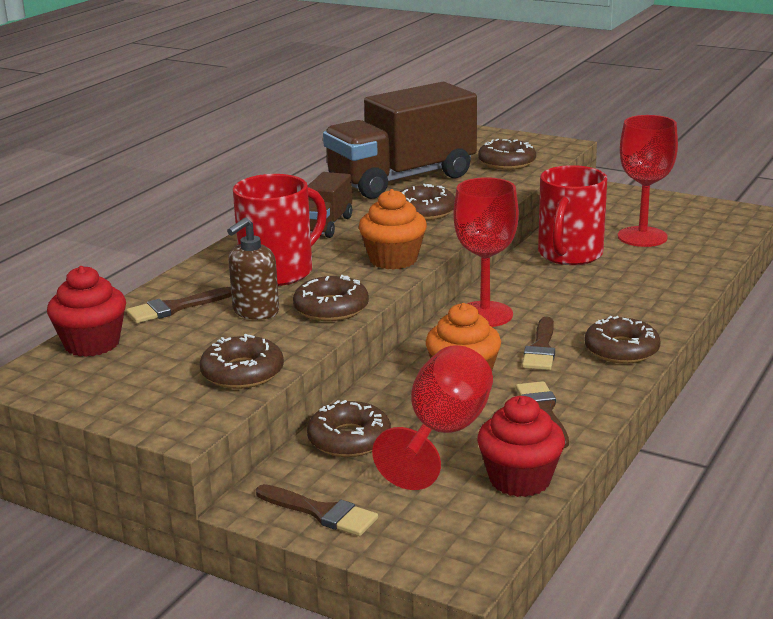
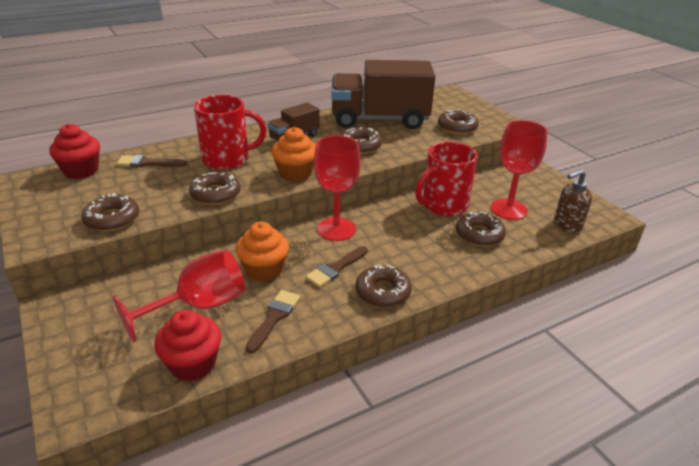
camera: 30 degrees right, 10 degrees up
brown soap dispenser [227,218,279,320] -> brown soap dispenser moved to [554,169,592,233]
brown brush [256,484,378,536] -> none
brown donut [307,400,391,457] -> brown donut moved to [456,211,506,247]

